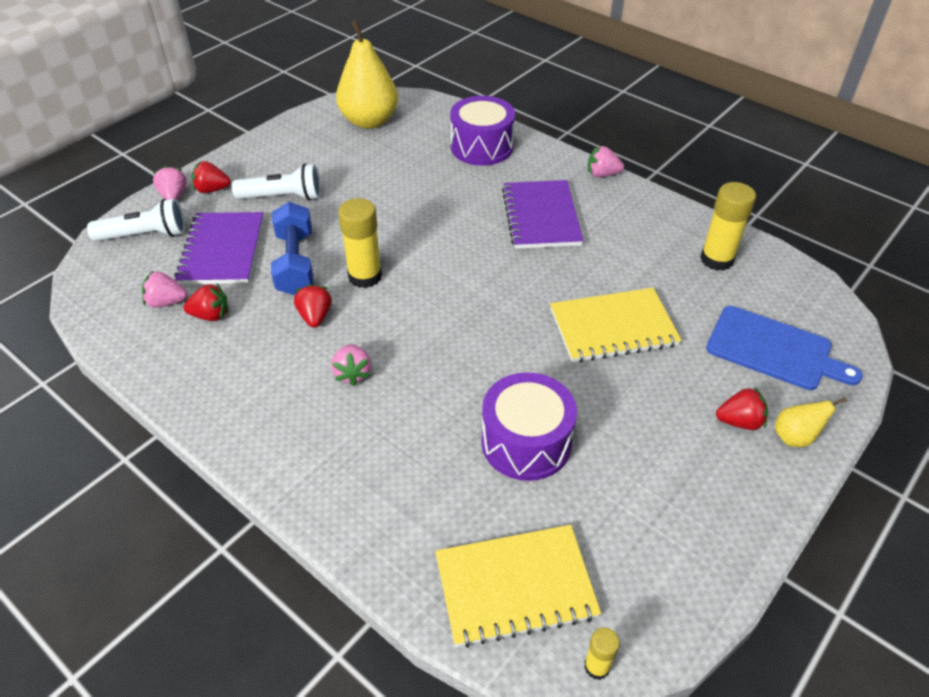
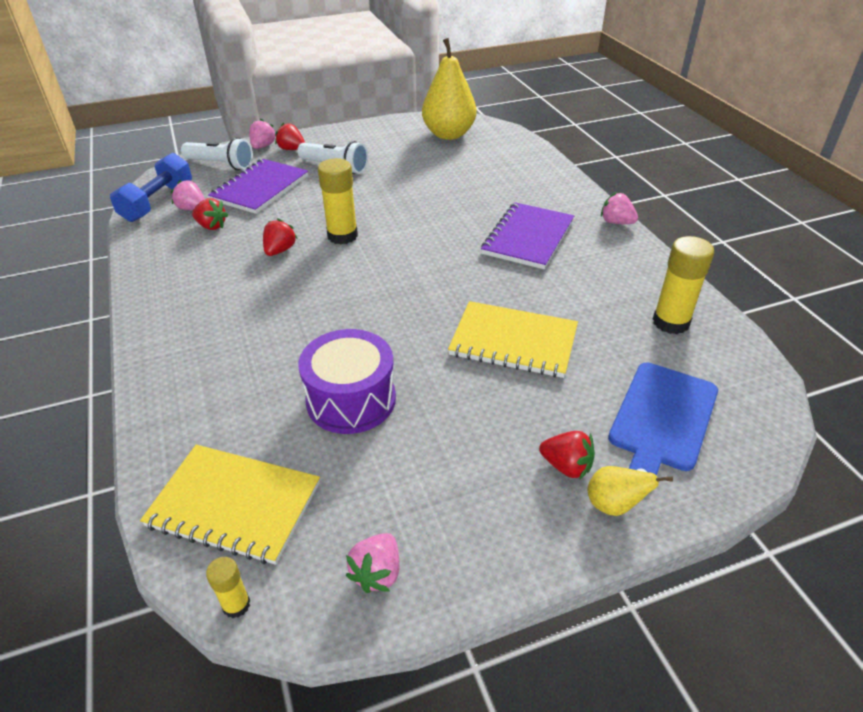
camera: 30 degrees right, 5 degrees down
blue dumbbell [271,202,313,295] -> blue dumbbell moved to [110,153,192,222]
pink strawberry [331,344,371,386] -> pink strawberry moved to [346,533,400,593]
purple drum [450,96,515,166] -> none
blue cutting board [706,306,863,390] -> blue cutting board turned 60 degrees clockwise [608,362,718,476]

